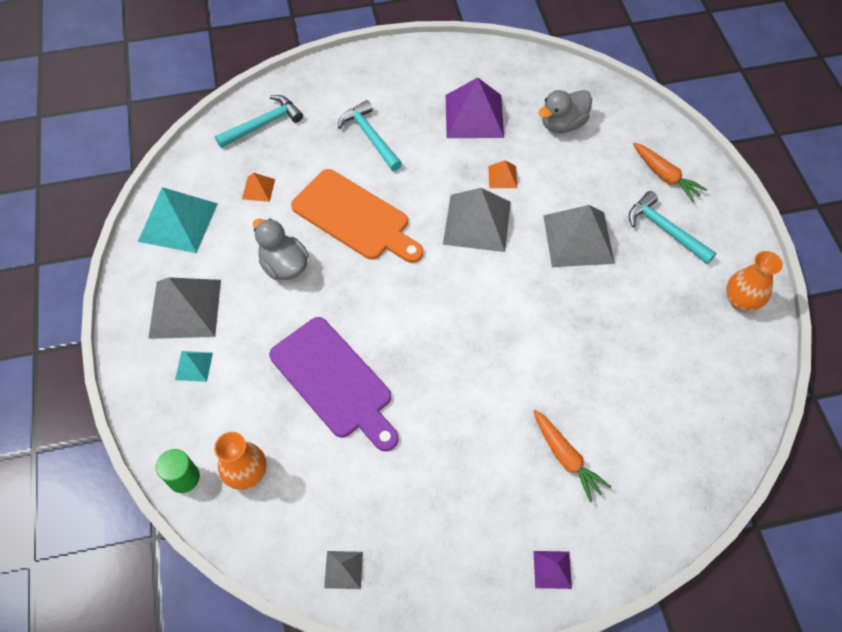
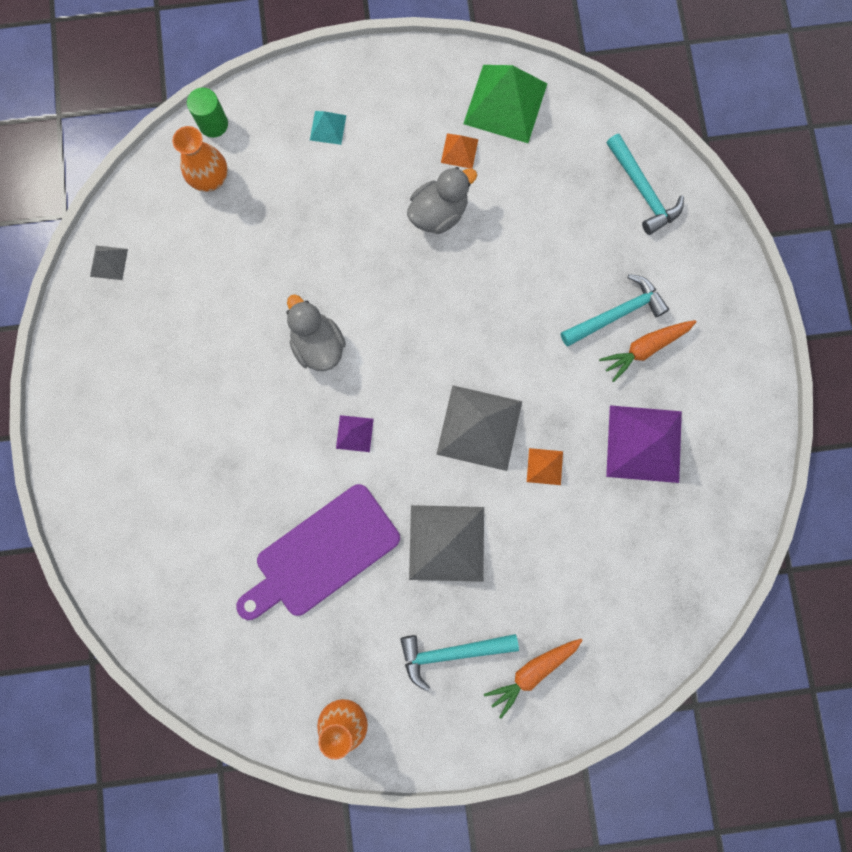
camera: 95 degrees right, 20 degrees up
turquoise pyramid [138,187,218,253] -> green pyramid [463,65,547,143]
grey pyramid [148,277,221,339] -> none
orange pyramid [242,173,275,202] -> orange pyramid moved to [441,134,478,169]
purple cutting board [269,317,399,451] -> purple cutting board moved to [236,484,400,620]
orange cutting board [291,169,423,263] -> none
orange carrot [533,410,611,502] -> orange carrot moved to [599,320,696,382]
purple pyramid [533,551,572,589] -> purple pyramid moved to [336,415,374,452]
grey duck [539,90,592,133] -> grey duck moved to [287,294,346,371]
turquoise hammer [629,191,716,264] -> turquoise hammer turned 150 degrees counterclockwise [400,634,519,691]

